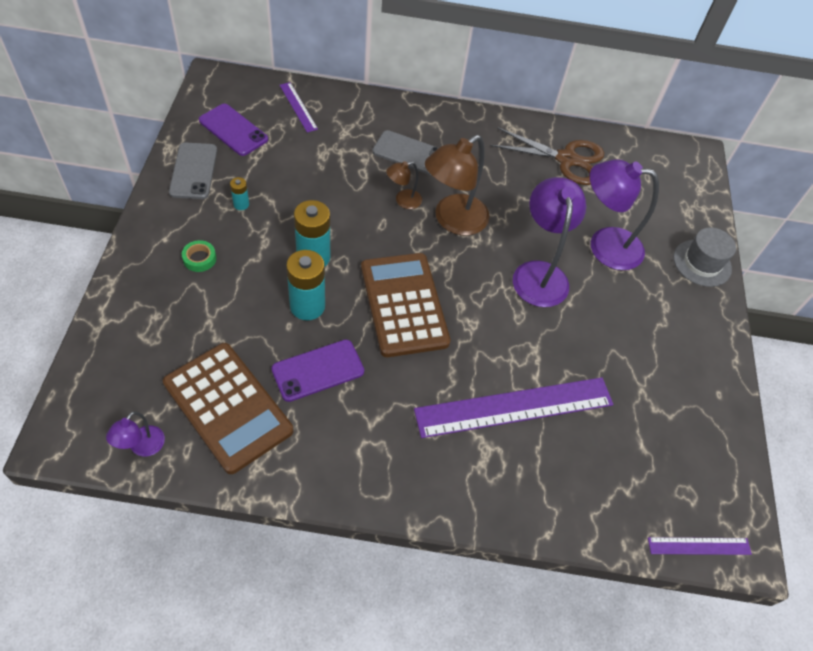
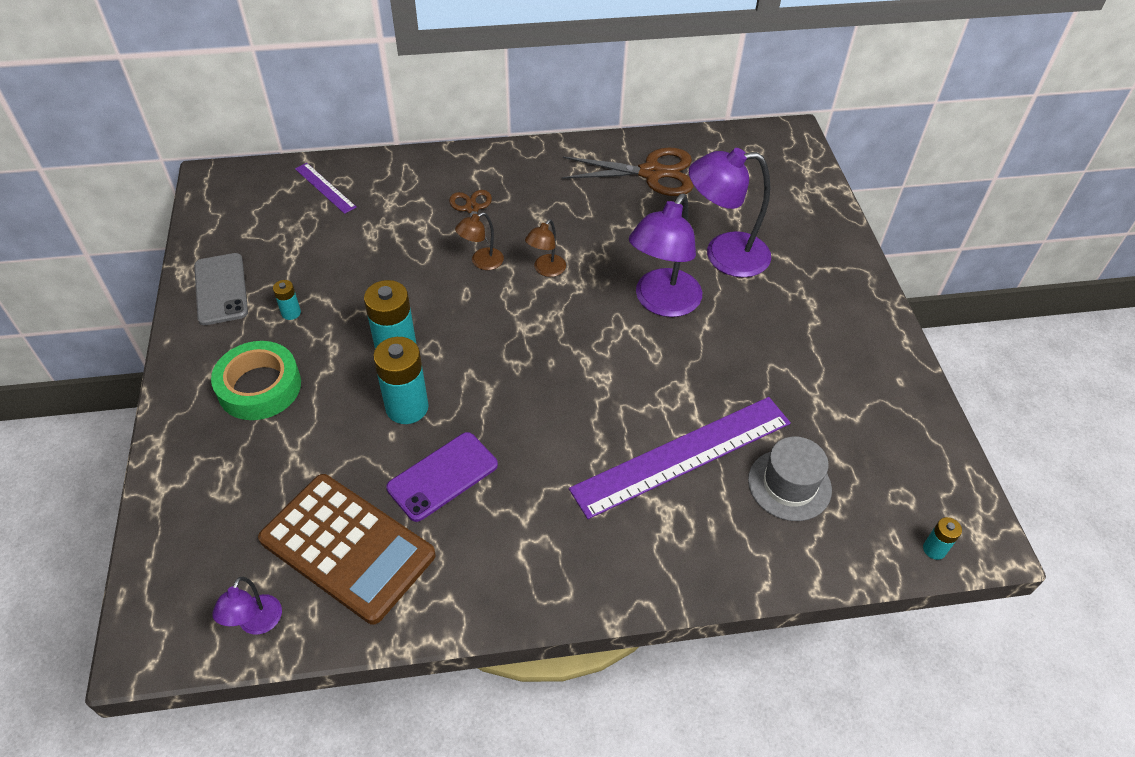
camera: 10 degrees left, 5 degrees down
green tape [182,240,216,272] -> green tape [211,341,301,420], size x2.02
purple phone [199,104,268,156] -> none
brown calculator [361,253,451,357] -> none
grey phone [372,130,438,175] -> brown scissors [449,190,492,243]
brown lamp [425,135,490,235] -> brown lamp [525,219,566,277], size x0.49
purple lamp [513,177,586,307] -> purple lamp turned 135 degrees counterclockwise [629,193,702,317]
purple ruler [648,537,752,555] -> turquoise battery [923,517,962,560]
grey hat [673,227,736,287] -> grey hat moved to [748,436,832,521]

